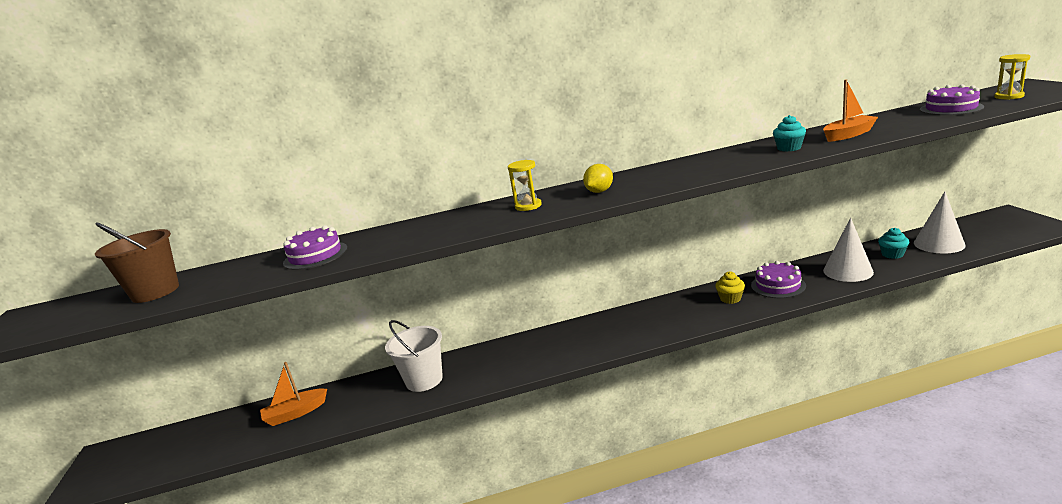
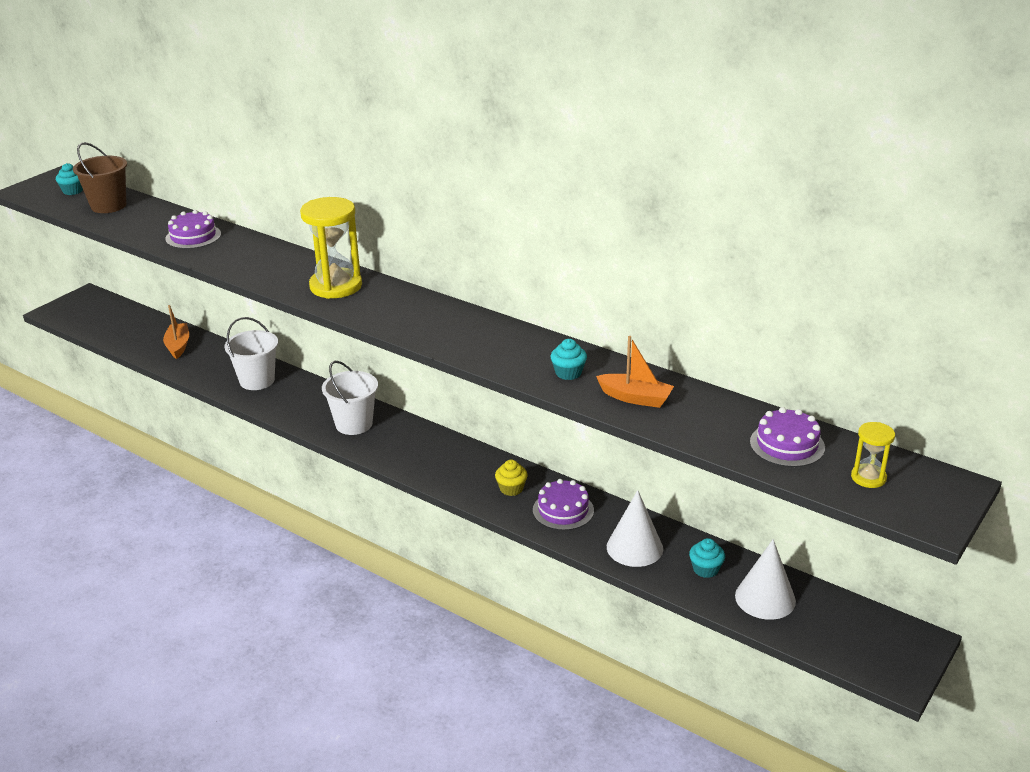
camera: 45 degrees right, 10 degrees up
orange boat [260,362,327,426] -> orange boat turned 60 degrees clockwise [163,305,189,359]
yellow hourglass [508,160,542,211] -> yellow hourglass [300,197,362,299], size x1.97
yellow lemon [583,164,613,193] -> none
none -> turquoise cupcake [56,163,83,195]
none -> white bucket [322,361,378,435]

